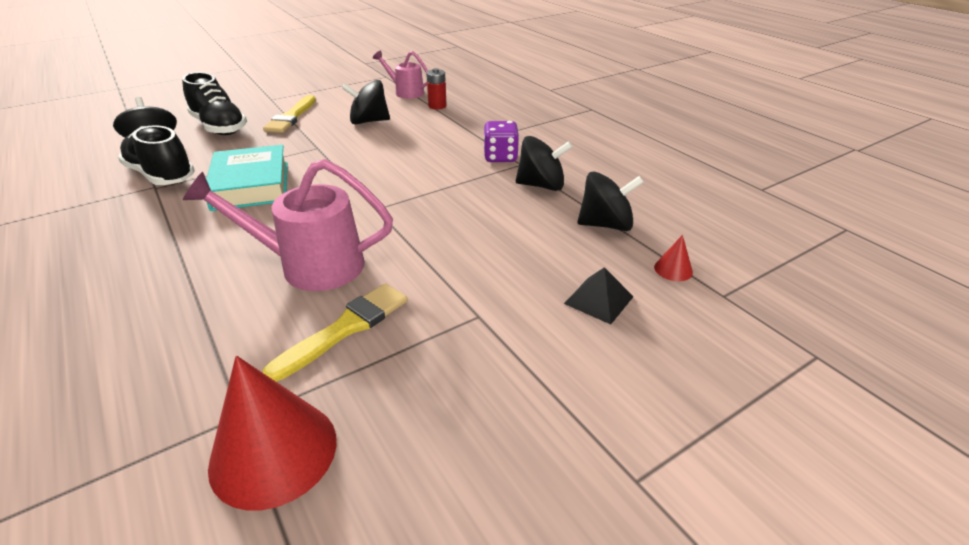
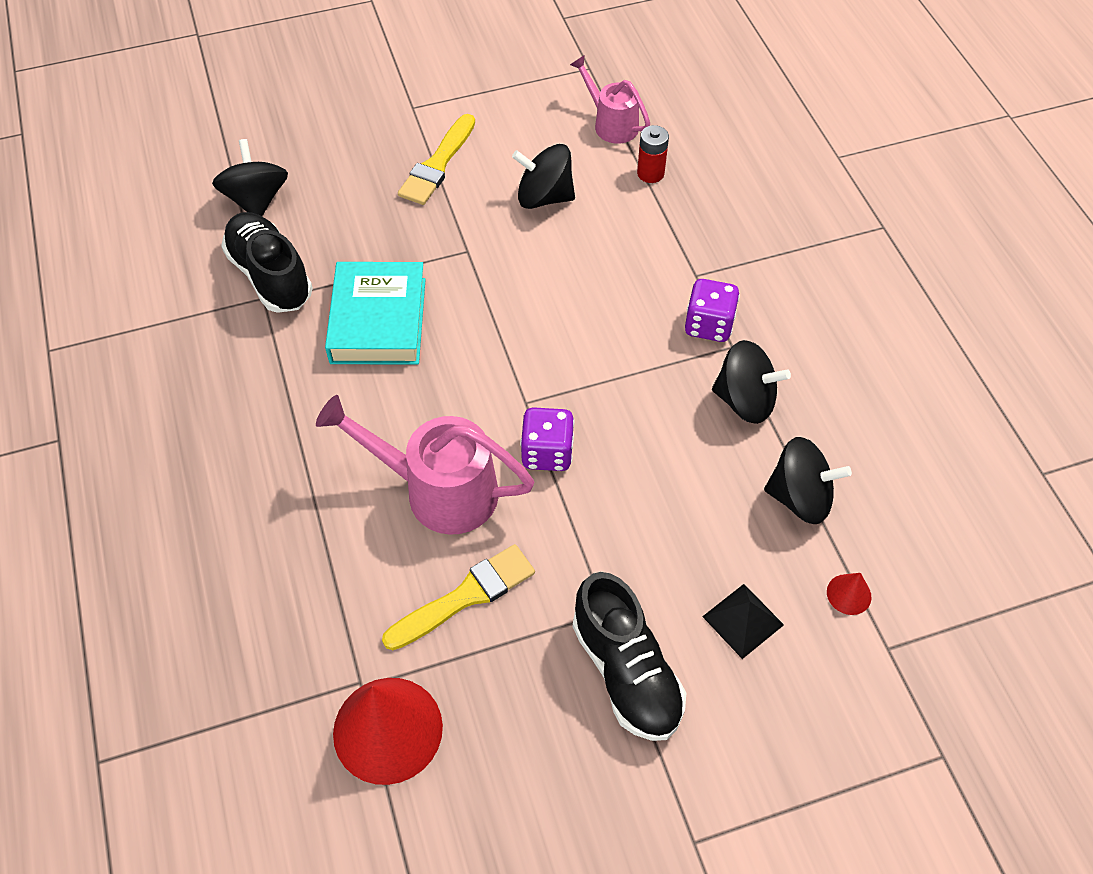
camera: 15 degrees right, 20 degrees up
black shoe [182,72,247,135] -> black shoe moved to [573,572,686,741]
none -> purple dice [520,407,575,471]

